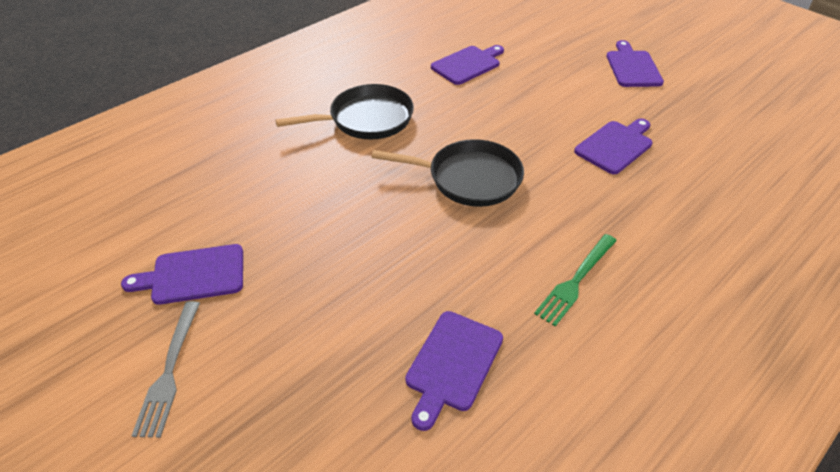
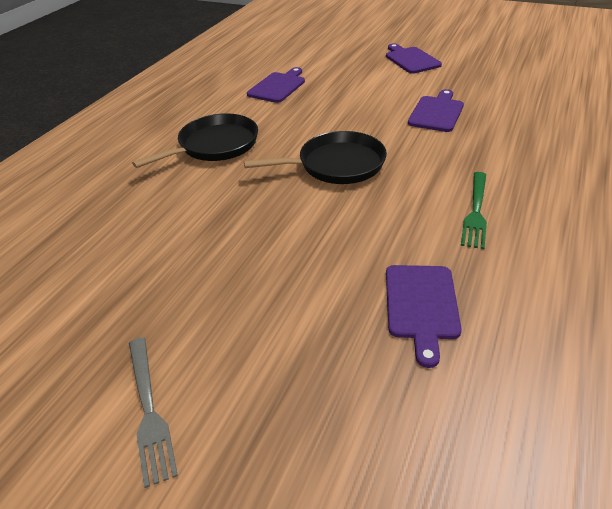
camera: 20 degrees left, 5 degrees down
purple cutting board [121,244,243,305] -> none

